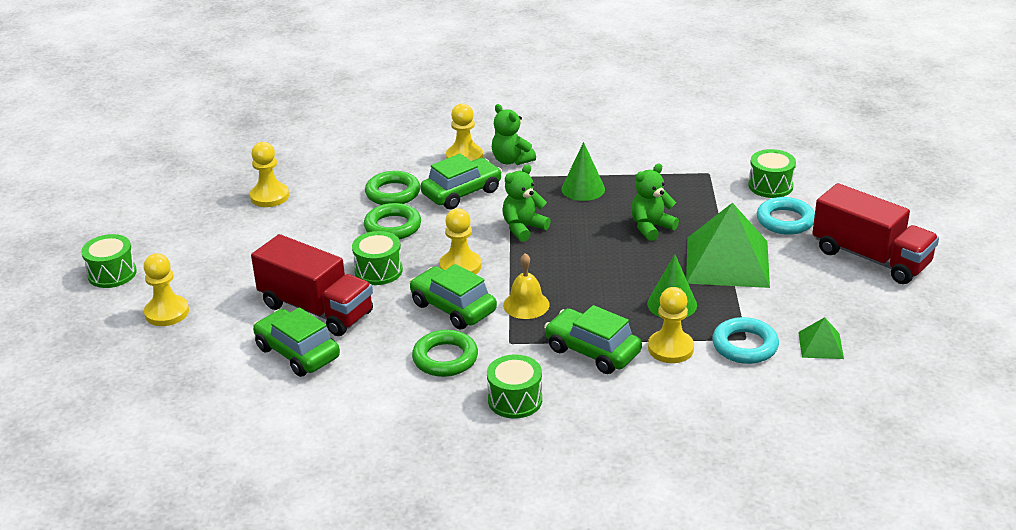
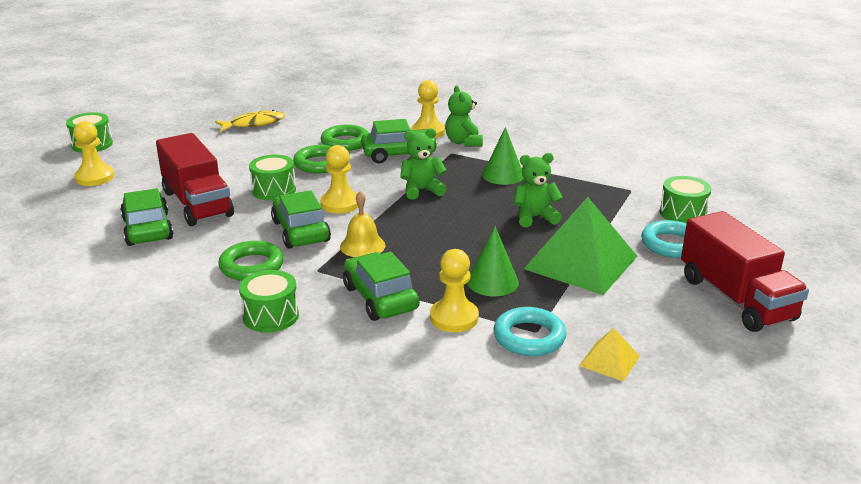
camera: 25 degrees right, 5 degrees down
yellow pawn [250,142,289,207] -> yellow fish [215,110,285,132]
green pyramid [798,317,844,359] -> yellow pyramid [579,328,640,382]

